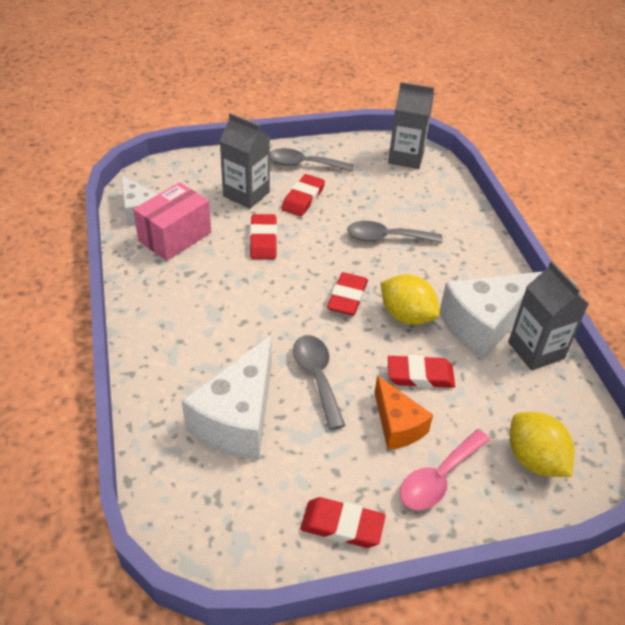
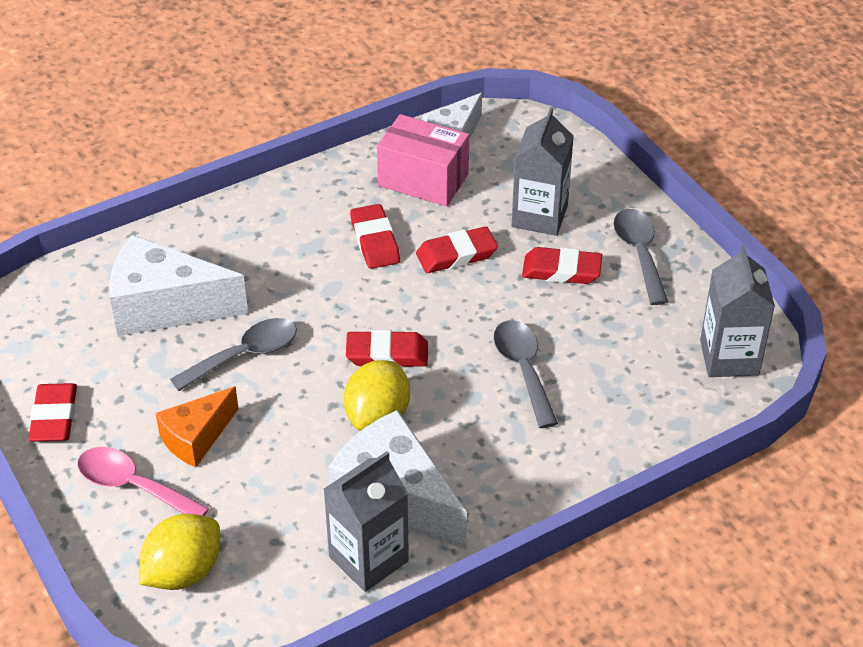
camera: 75 degrees right, 0 degrees up
red eraser [388,355,455,388] -> red eraser moved to [350,204,400,269]

